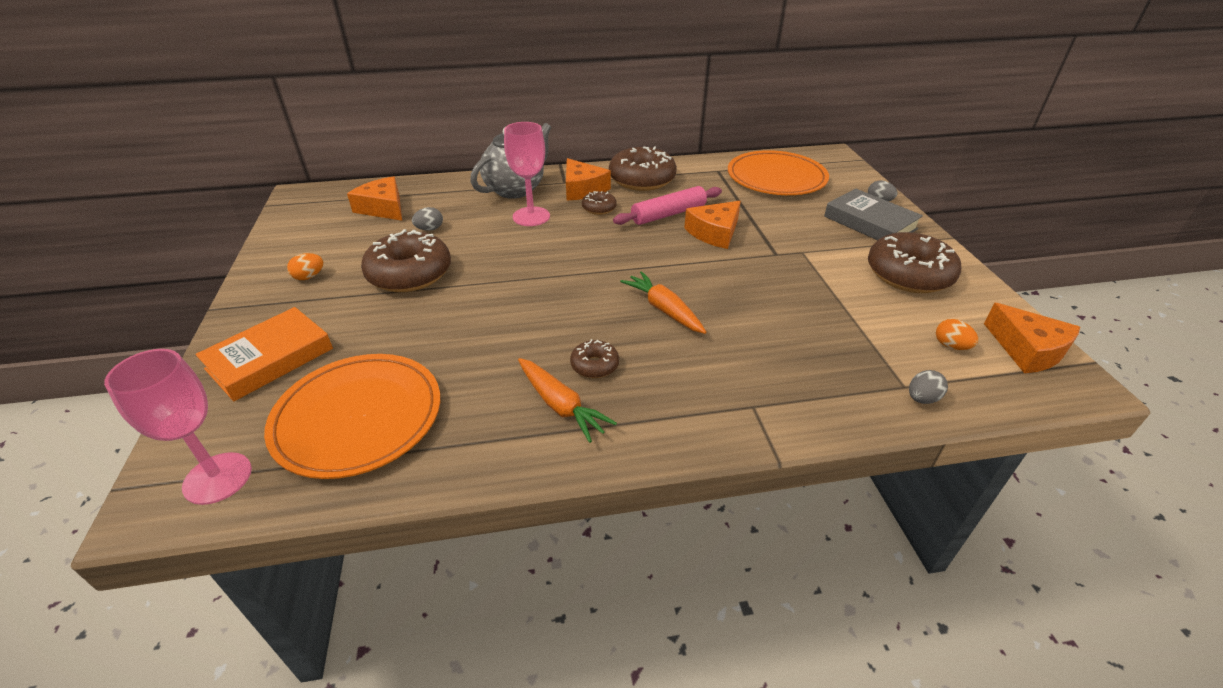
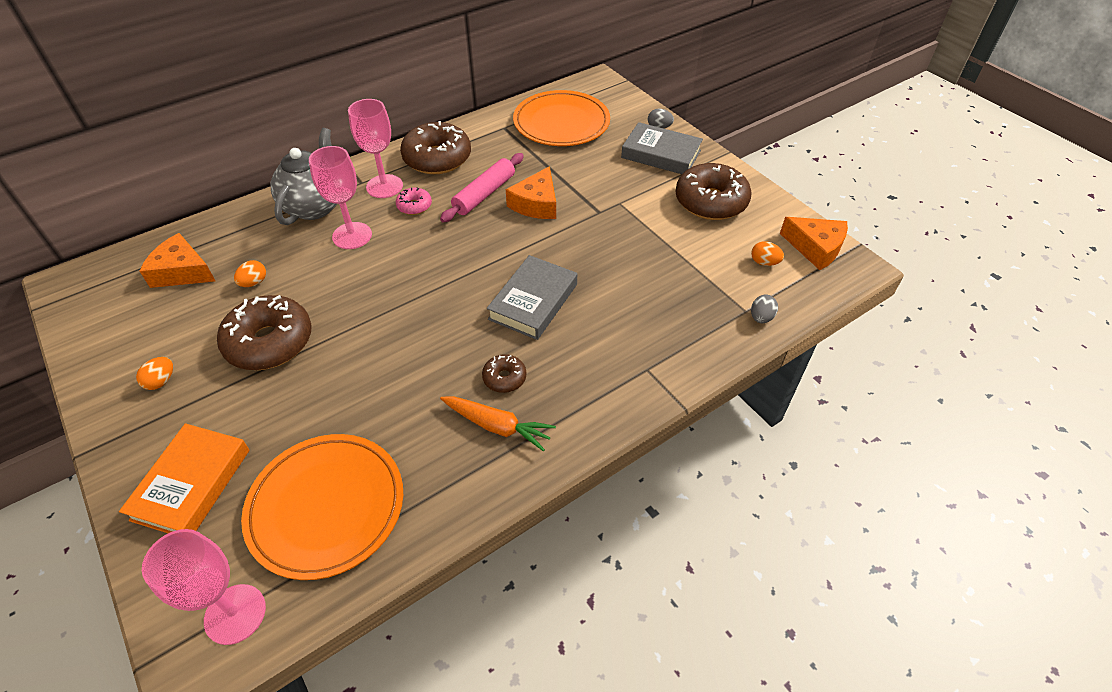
camera: 25 degrees left, 10 degrees up
grey egg [412,207,443,231] -> orange egg [234,260,266,287]
orange cheese [566,158,611,200] -> pink goblet [348,99,403,198]
brown donut [582,191,617,215] -> pink donut [396,187,432,215]
orange carrot [620,271,706,334] -> grey book [487,255,577,340]

